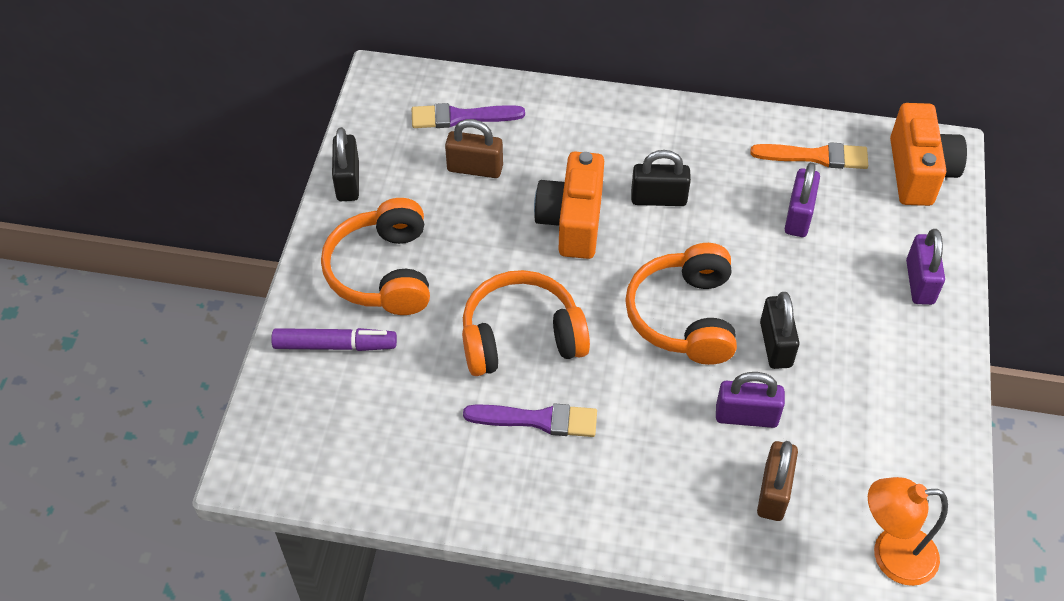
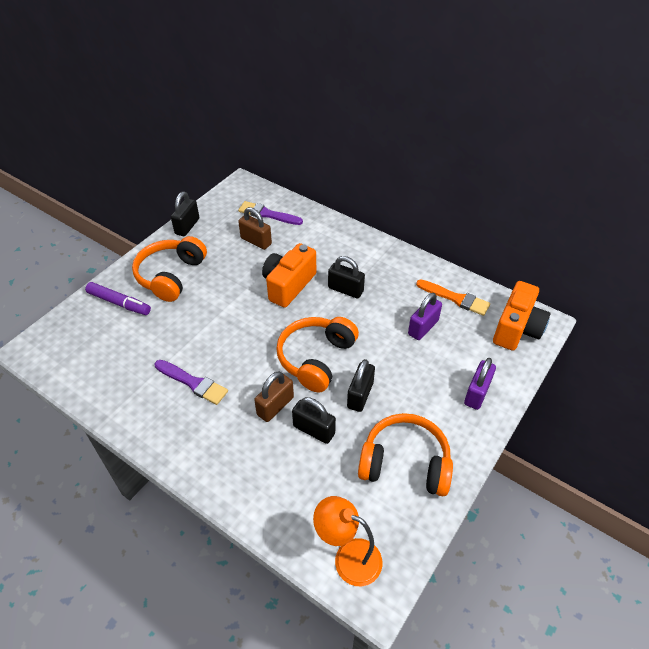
camera: 25 degrees right, 5 degrees down
orange headphones [462,270,590,376] -> orange headphones moved to [358,413,453,496]
purple padlock [716,372,785,428] -> black padlock [292,397,336,444]
brown padlock [757,441,798,521] -> brown padlock moved to [254,371,294,422]

